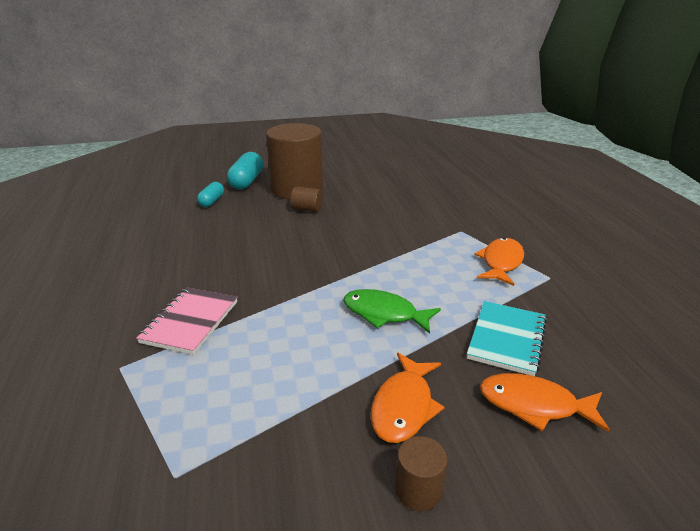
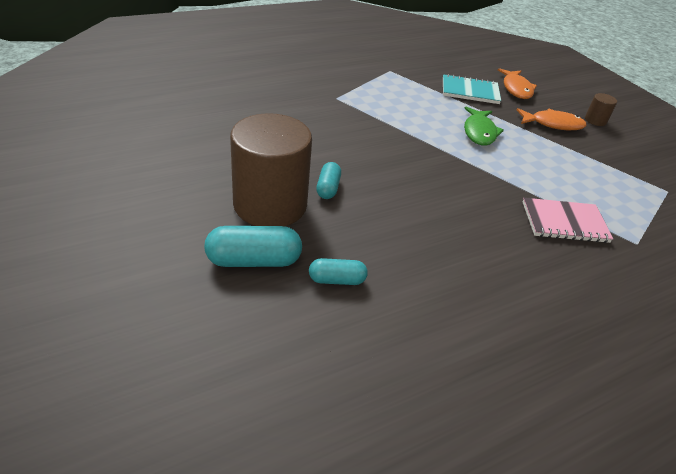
camera: 110 degrees left, 10 degrees up
brown cylinder [291,186,323,212] -> turquoise capsule [316,162,341,199]
orange fish [475,238,524,286] -> none

